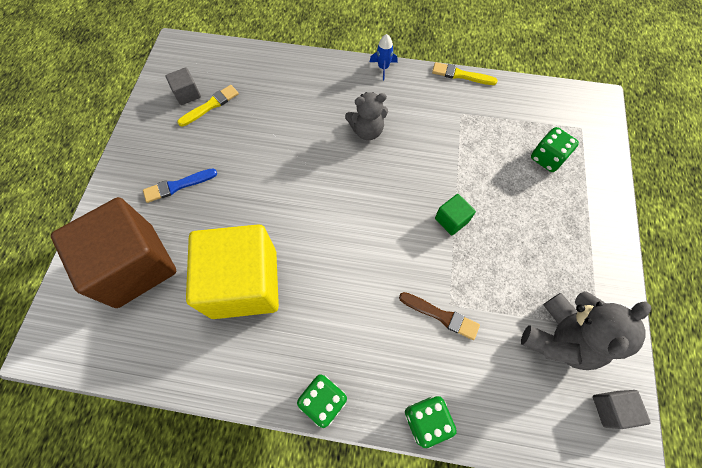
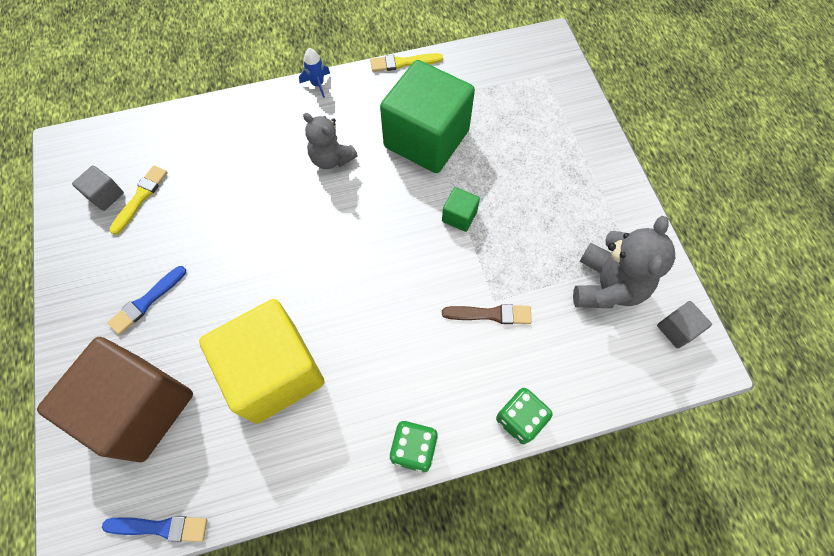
camera: 25 degrees left, 0 degrees up
grey teddy bear [345,92,388,140] -> grey teddy bear turned 75 degrees clockwise [303,113,358,169]
green dice [531,127,579,172] -> none
none -> blue brush [102,516,207,542]
none -> green cube [380,60,475,173]

